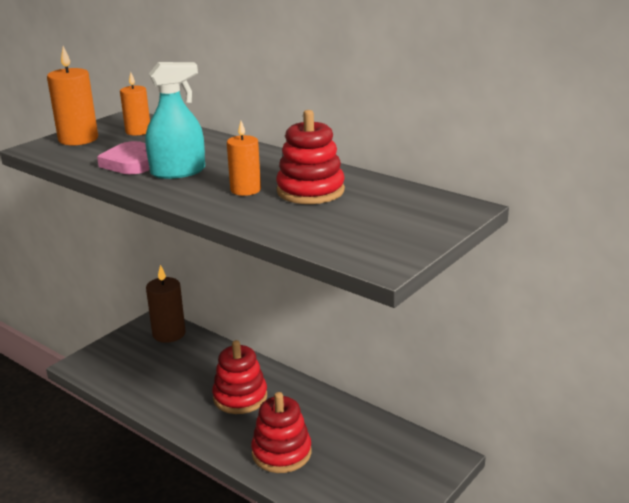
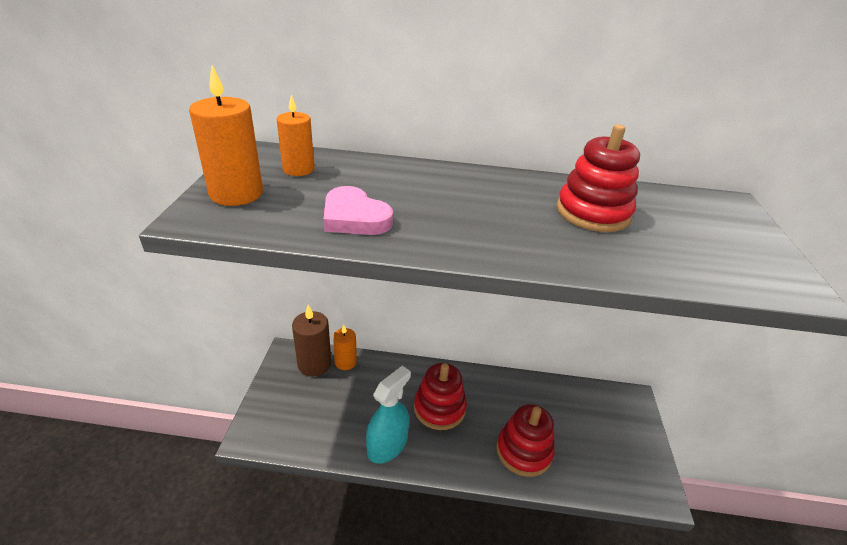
camera: 35 degrees left, 10 degrees up
turquoise spray bottle [146,62,205,179] -> turquoise spray bottle moved to [366,366,411,464]
orange candle [227,121,261,196] -> orange candle moved to [333,325,357,370]

